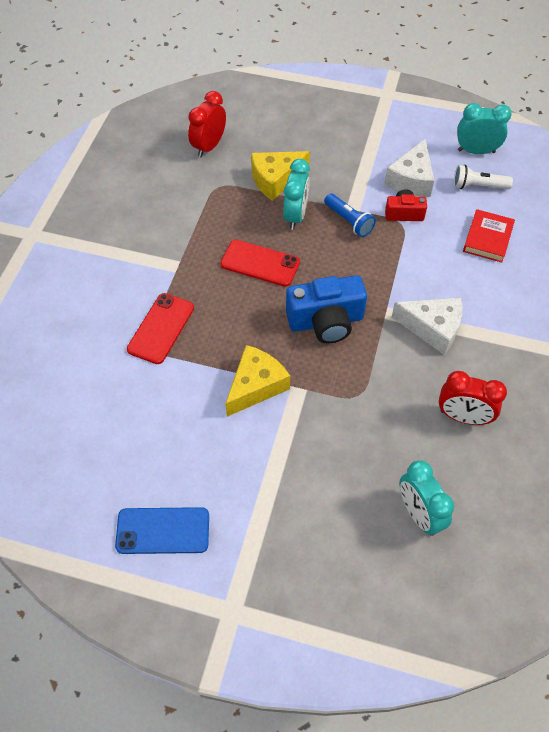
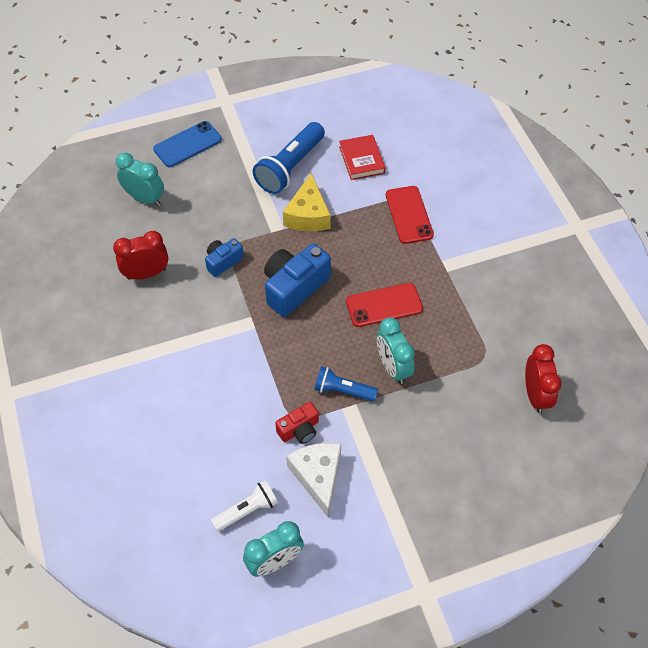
camera: 145 degrees right, 0 degrees up
blue phone [115,507,209,554] -> blue phone moved to [153,121,222,167]
yellow cheese [251,151,310,201] -> none
white cheese [392,298,463,355] -> none
red book [463,209,515,263] -> red book moved to [339,135,386,180]
none -> blue camera [205,238,244,277]
none -> blue flashlight [253,122,325,194]

